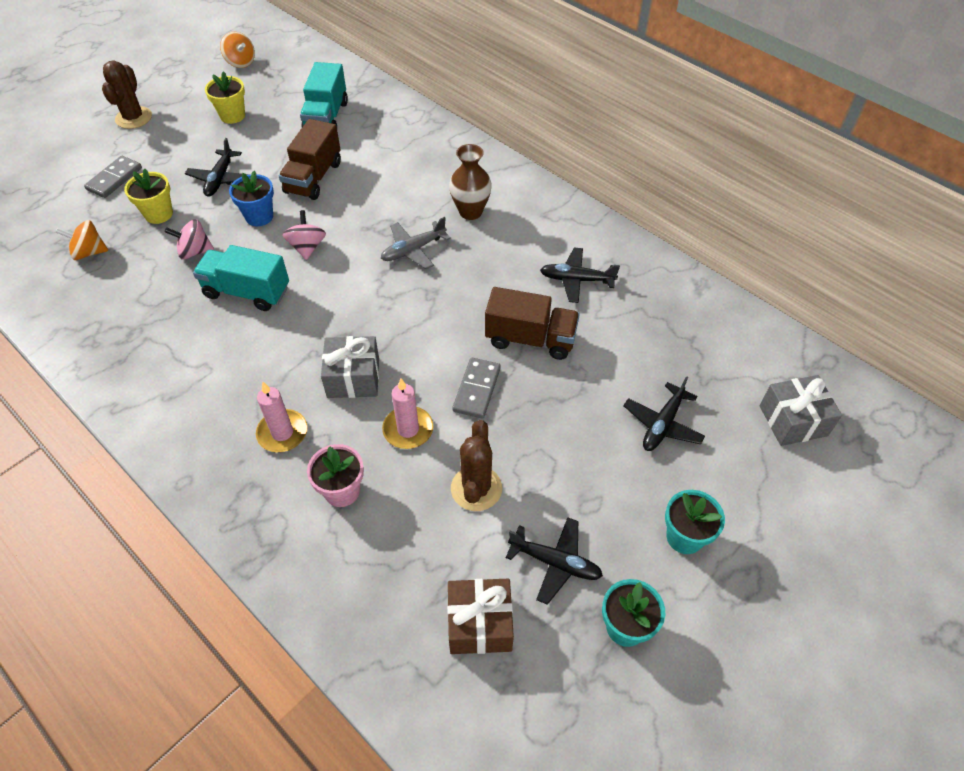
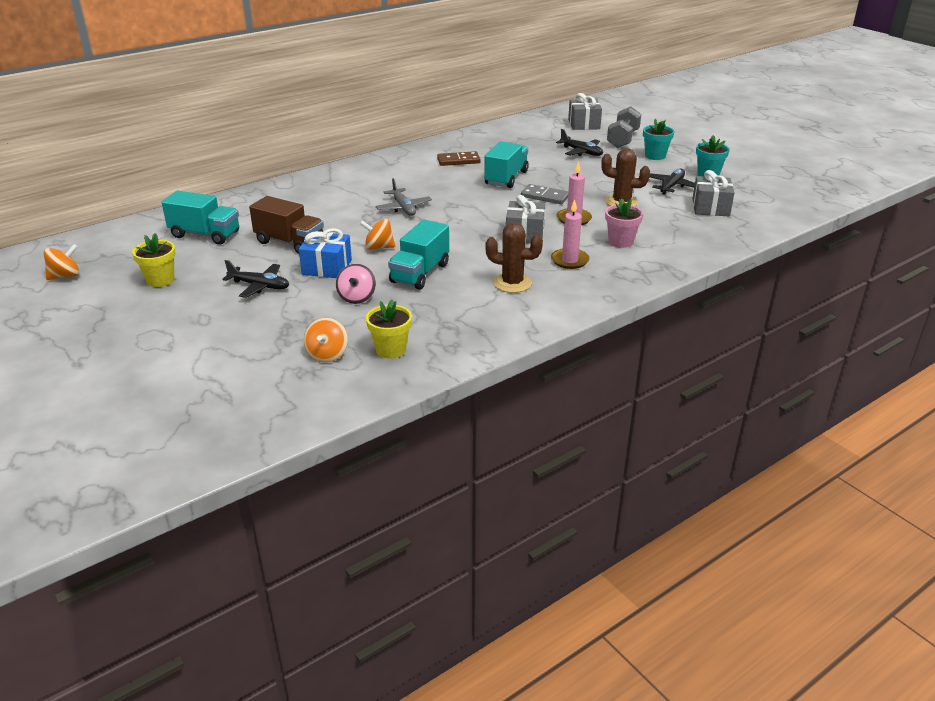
camera: 80 degrees left, 20 degrees down
grey domino [84,156,142,198] -> none
brown cactus [102,61,152,129] -> brown cactus moved to [485,222,543,293]
yellow flower pot [124,169,173,224] -> yellow flower pot moved to [366,300,412,358]
blue flower pot [229,171,274,226] -> blue gift [299,228,352,278]
pink spinning top [283,210,326,260] -> orange spinning top [360,219,395,250]
brown gift [447,579,514,654] -> grey gift [692,170,735,216]
brown vase [449,144,492,220] -> none
brown truck [485,287,580,360] -> turquoise truck [484,141,529,188]
black plane [540,248,620,303] -> brown domino [437,151,481,166]
none -> grey dumbbell [607,106,641,148]

